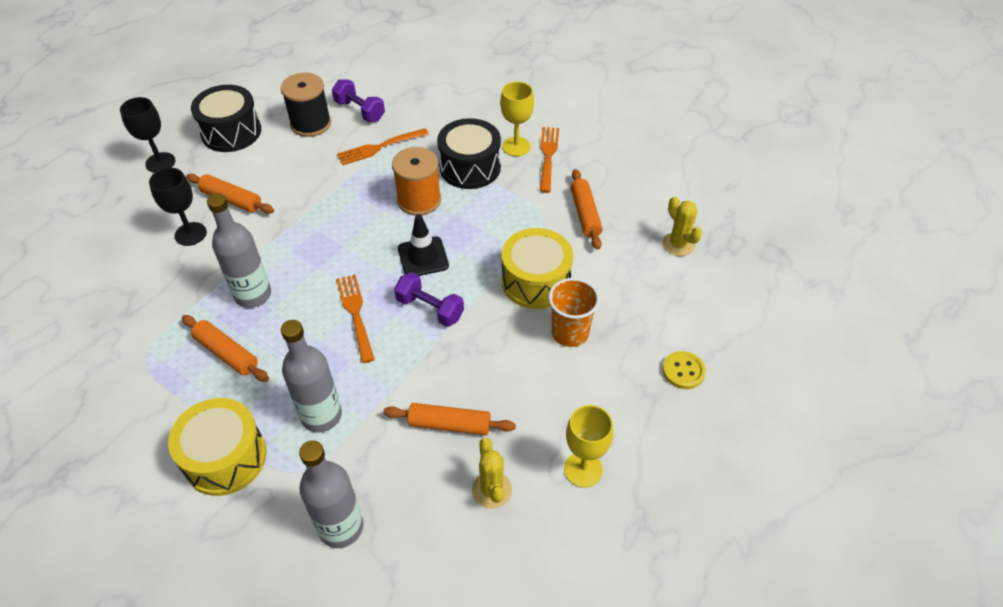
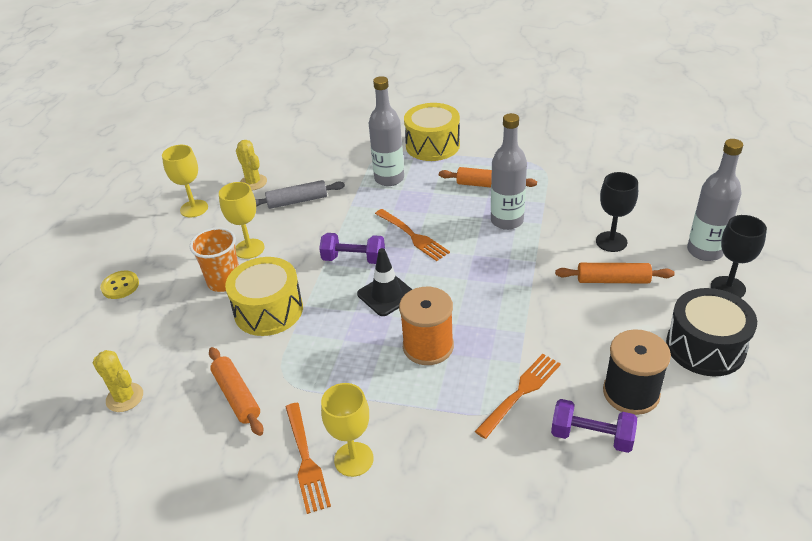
camera: 160 degrees right, 10 degrees down
grey bottle [299,440,363,548] -> grey bottle moved to [687,139,743,261]
orange rolling pin [383,403,516,435] -> grey rolling pin [255,180,345,209]
black drum [437,118,501,189] -> none
none -> yellow goblet [219,182,265,259]

